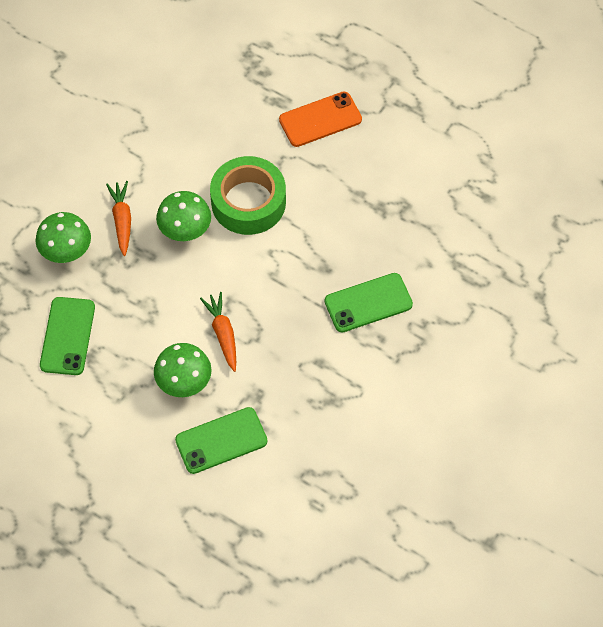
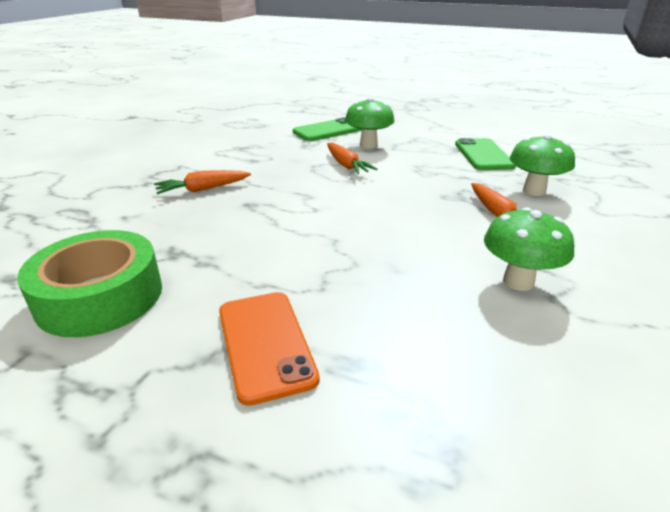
camera: 170 degrees right, 30 degrees down
green mushroom [156,191,211,241] -> green mushroom moved to [484,207,574,291]
green tape [210,156,286,235] -> green tape moved to [17,230,162,337]
orange phone [279,92,362,147] -> orange phone turned 75 degrees counterclockwise [219,292,320,406]
green phone [325,273,413,332] -> orange carrot [154,170,251,194]

